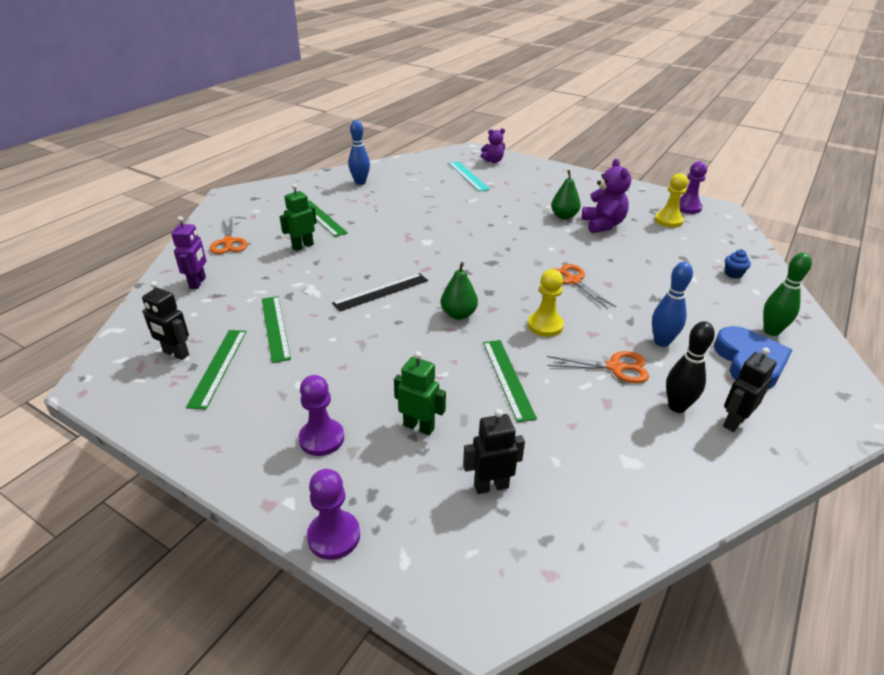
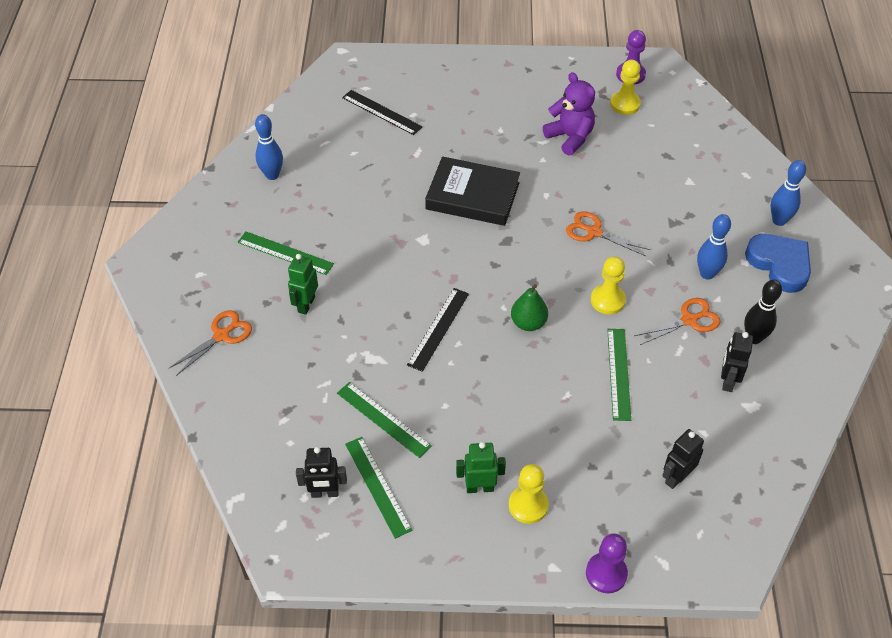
camera: 30 degrees left, 15 degrees up
purple robot [171,216,206,289] -> none
orange scissors [210,218,247,254] -> orange scissors turned 90 degrees counterclockwise [168,310,252,376]
purple pawn [298,375,344,456] -> yellow pawn [509,464,548,524]
green robot [394,351,446,435] -> green robot moved to [456,442,506,493]
turquoise ruler [449,161,490,192] -> black ruler [342,90,423,135]
purple teddy bear [481,128,505,163] -> none
green ruler [483,340,537,423] -> green ruler turned 45 degrees clockwise [607,329,631,421]
green pear [551,170,581,220] -> none
black robot [723,347,777,432] -> black robot moved to [721,332,753,392]
blue cupcake [725,250,751,279] -> none
green bowling pin [763,253,812,336] -> blue bowling pin [771,160,806,226]
none -> black book [425,157,520,226]

